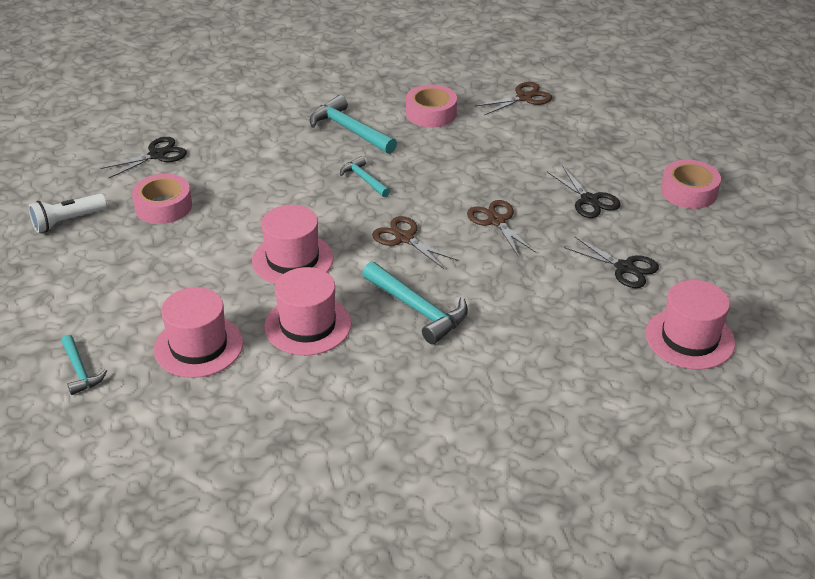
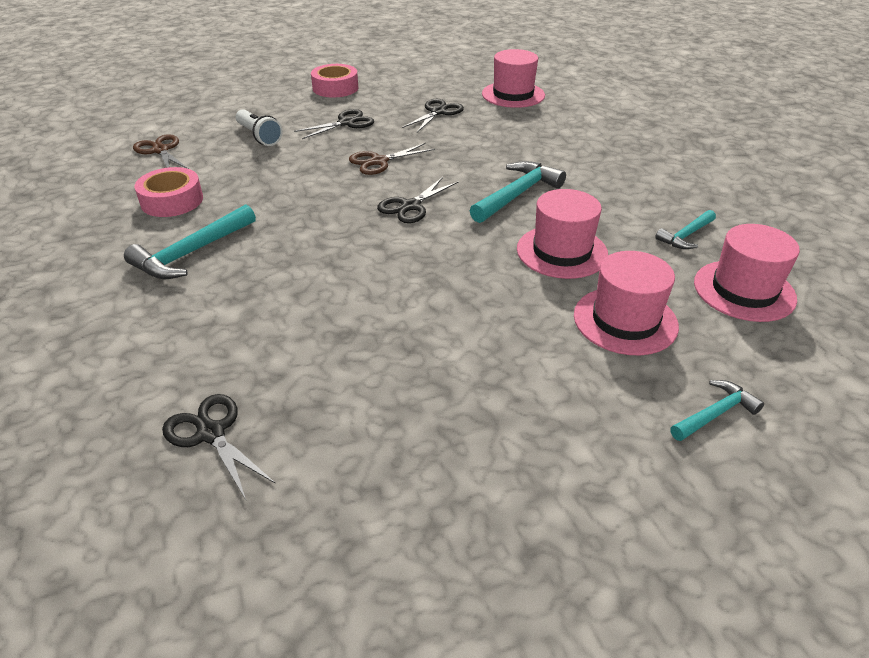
camera: 95 degrees left, 0 degrees up
white flashlight [29,193,107,233] -> white flashlight moved to [236,109,283,146]
pink tape [132,174,192,224] -> none
pink hat [252,205,334,284] -> pink hat moved to [694,224,800,322]
turquoise hammer [340,156,390,197] -> turquoise hammer moved to [655,210,716,249]
brown scissors [372,216,458,269] -> black scissors [377,177,459,223]

